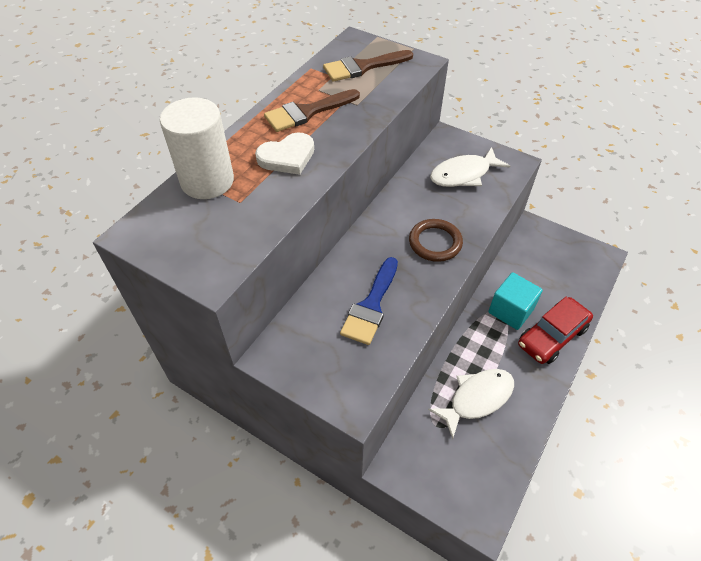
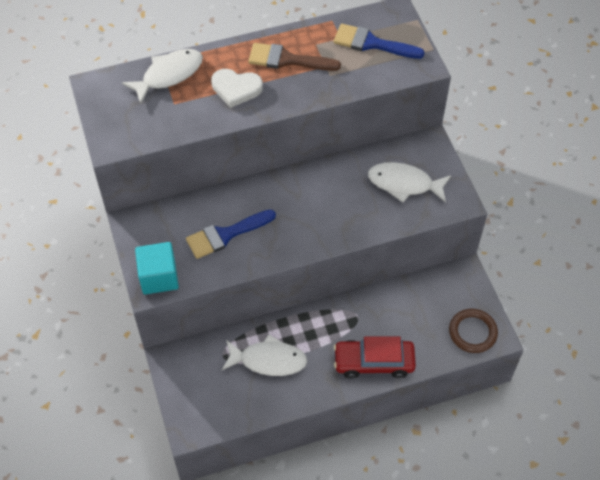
camera: 40 degrees right, 5 degrees up
white cylinder [160,97,234,199] -> white fish [122,49,203,104]
brown brush [323,50,413,82] -> blue brush [334,24,425,59]
brown ring [409,219,463,262] -> brown ring moved to [449,309,498,353]
turquoise cube [488,272,543,330] -> turquoise cube moved to [135,242,179,295]

